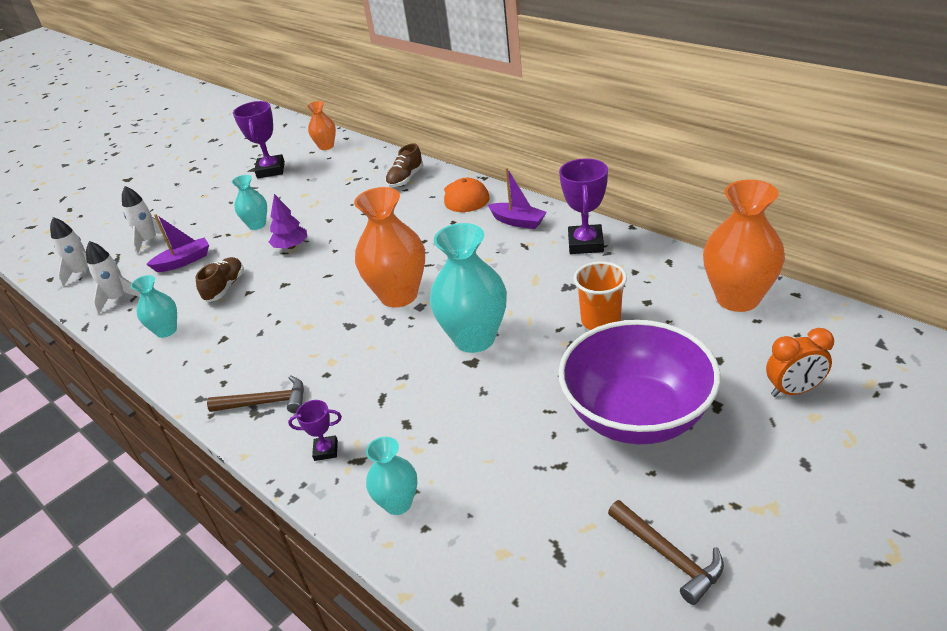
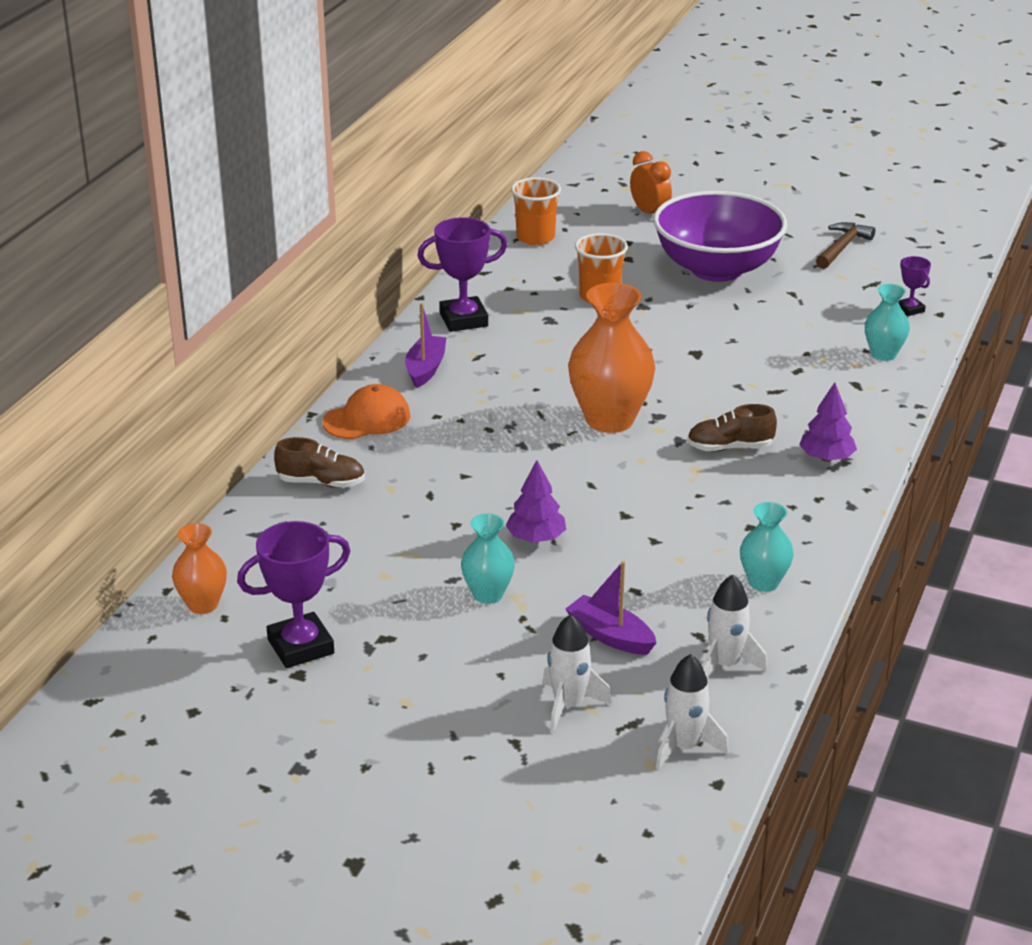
camera: 115 degrees left, 5 degrees down
brown shoe [195,257,244,302] -> brown shoe moved to [687,404,777,451]
brown hammer [207,375,304,413] -> purple tree [799,382,857,462]
purple trophy [288,400,342,461] -> purple trophy moved to [898,256,931,316]
turquoise vase [430,223,507,353] -> none
orange vase [703,180,785,312] -> orange cup [511,177,561,245]

